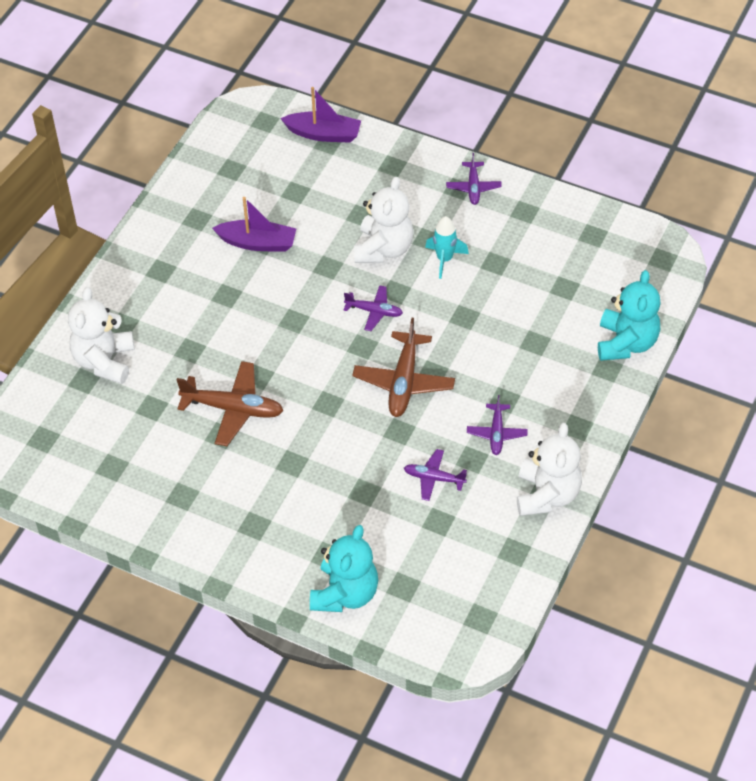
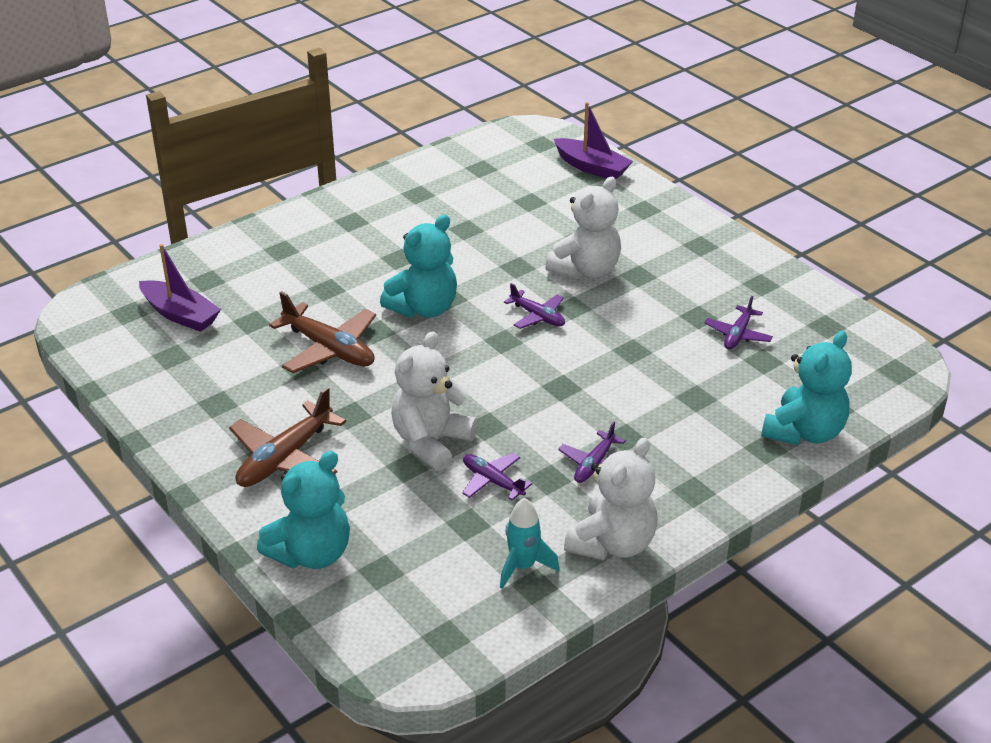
camera: 25 degrees right, 15 degrees down
white teddy bear [68,287,134,384] -> white teddy bear moved to [391,331,478,471]
purple boat [212,197,296,252] -> purple boat moved to [139,244,221,332]
brown plane [352,318,455,417] -> brown plane moved to [229,387,346,487]
turquoise rocket [425,216,469,279] -> turquoise rocket moved to [500,498,560,589]
purple plane [446,153,502,205] -> purple plane moved to [704,296,773,350]
none -> turquoise teddy bear [380,215,457,318]

